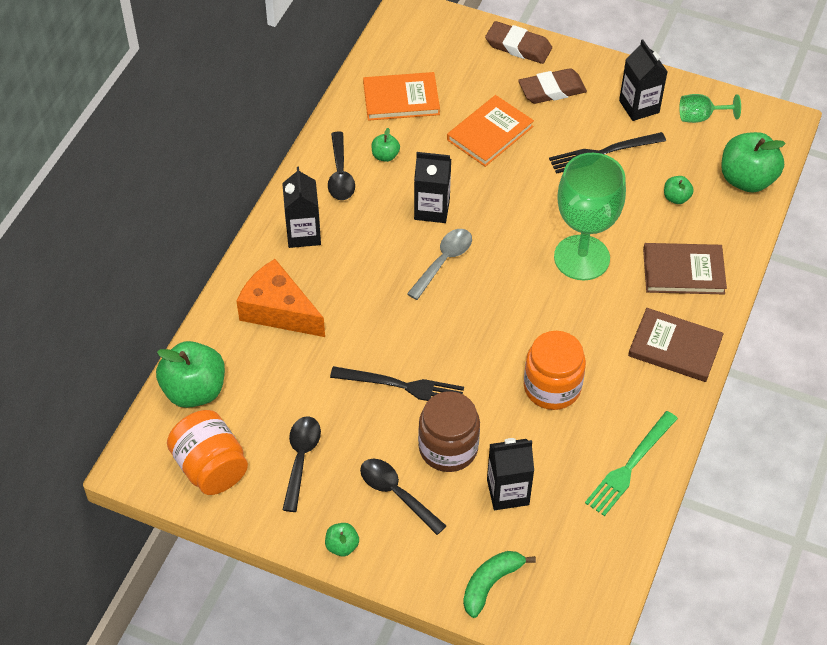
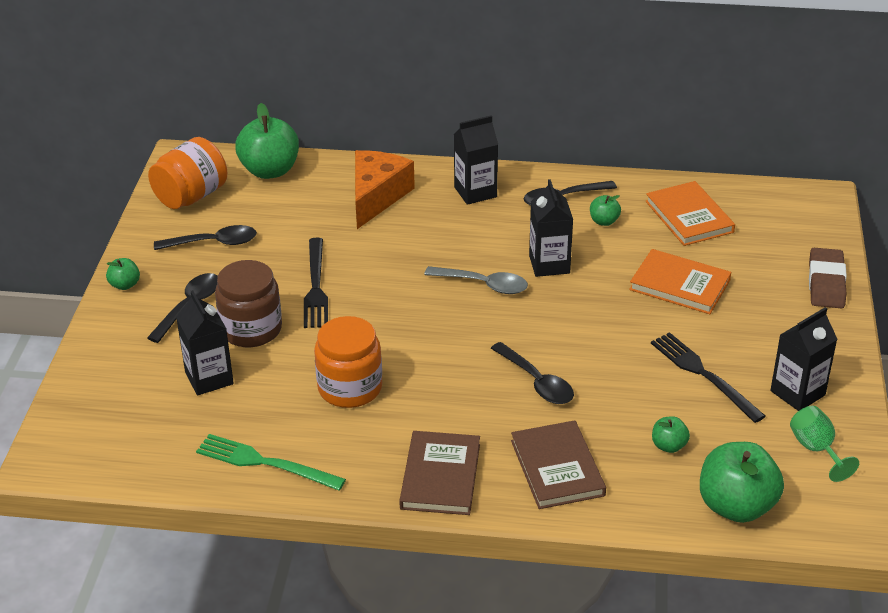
camera: 75 degrees right, 15 degrees down
green banana [463,551,536,618] -> none
brown eraser [518,68,587,104] -> none
green goblet [554,153,626,280] -> black spoon [491,342,574,404]

